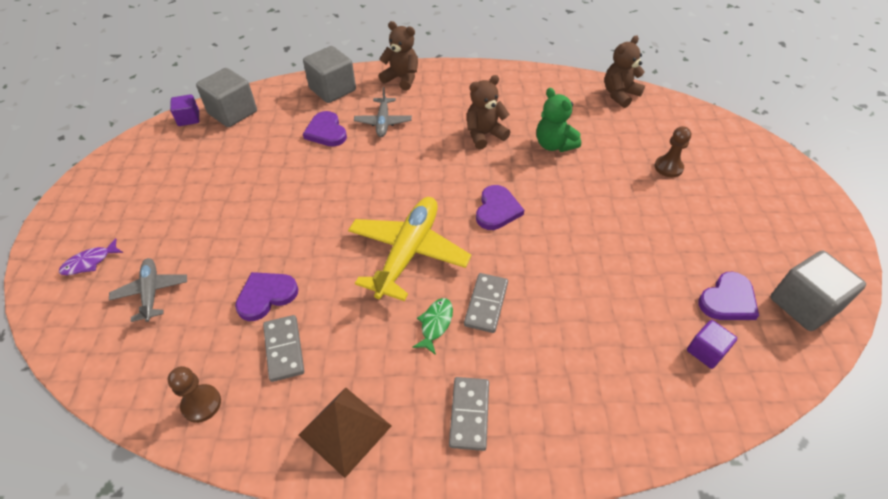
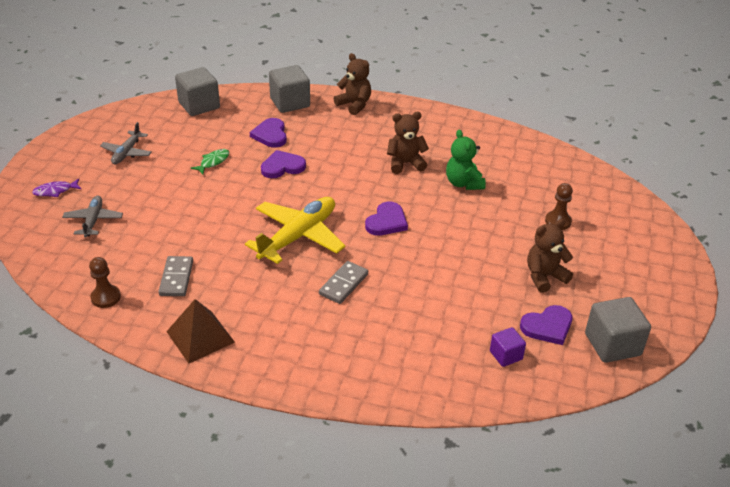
camera: 15 degrees right, 10 degrees down
purple cube [170,94,199,126] -> none
purple heart [235,272,298,321] -> purple heart moved to [261,150,306,178]
grey plane [354,87,412,137] -> grey plane moved to [100,122,152,164]
green fish [412,298,453,355] -> green fish moved to [191,149,229,174]
grey domino [449,377,489,451] -> none
brown teddy bear [604,35,645,108] -> brown teddy bear moved to [527,219,573,293]

